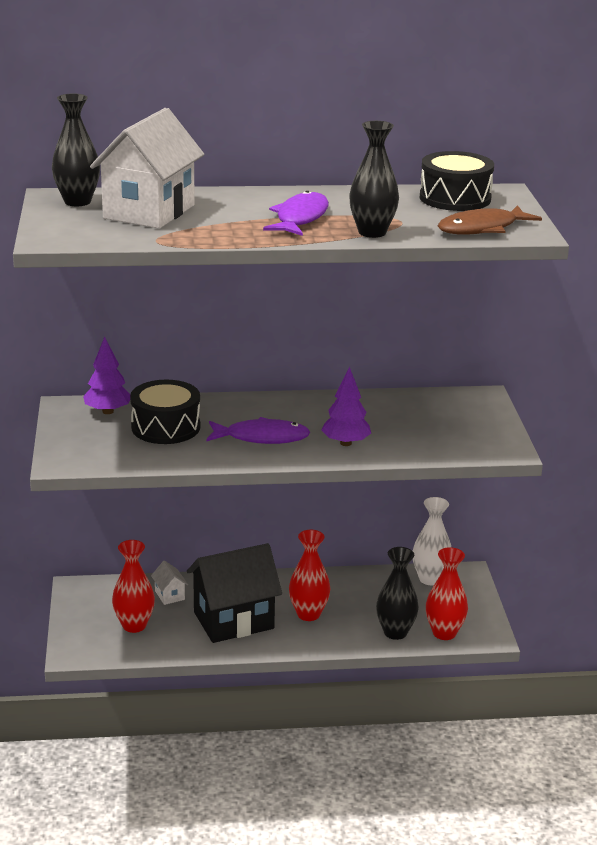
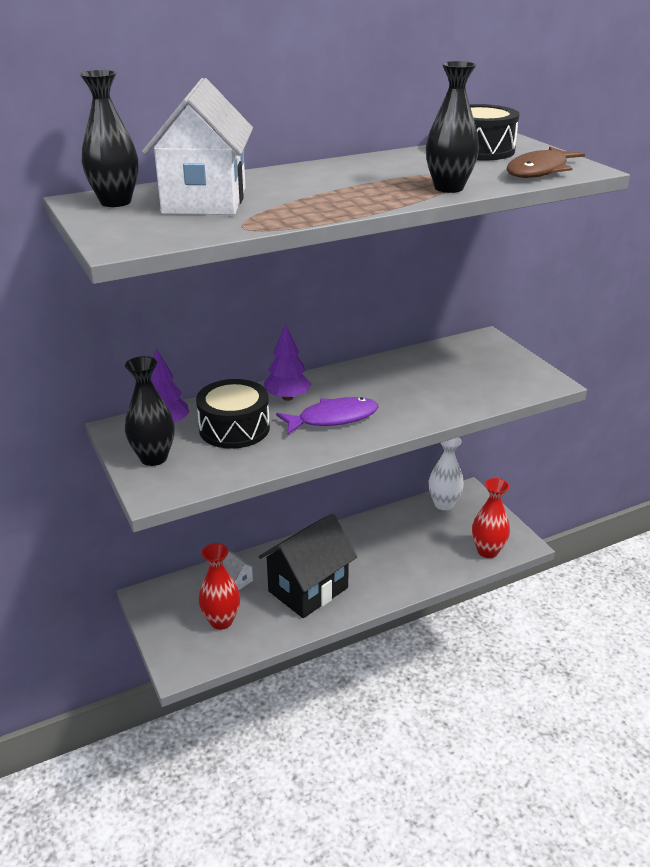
camera: 20 degrees left, 5 degrees up
purple fish [263,191,329,236] -> none
red vase [289,530,331,621] -> none
purple tree [321,367,371,446] -> purple tree moved to [264,324,312,401]
black vase [376,547,419,640] -> black vase moved to [125,356,175,466]

